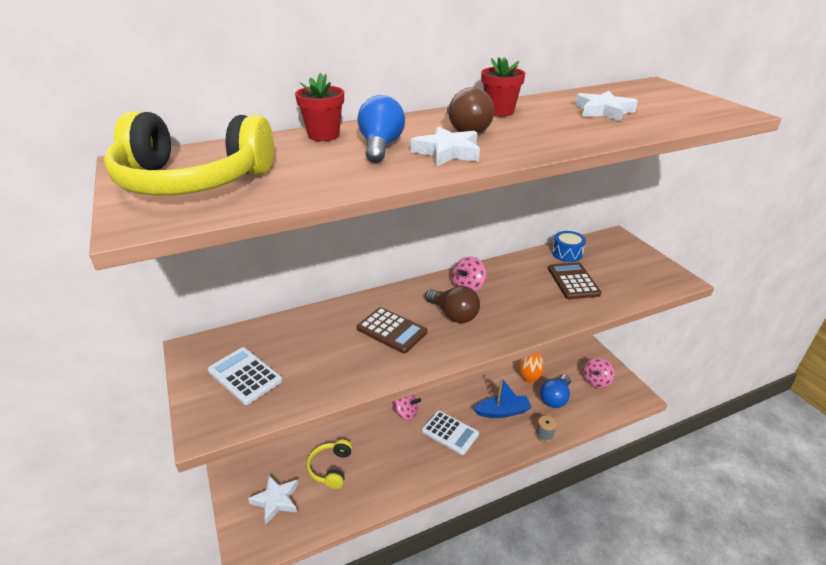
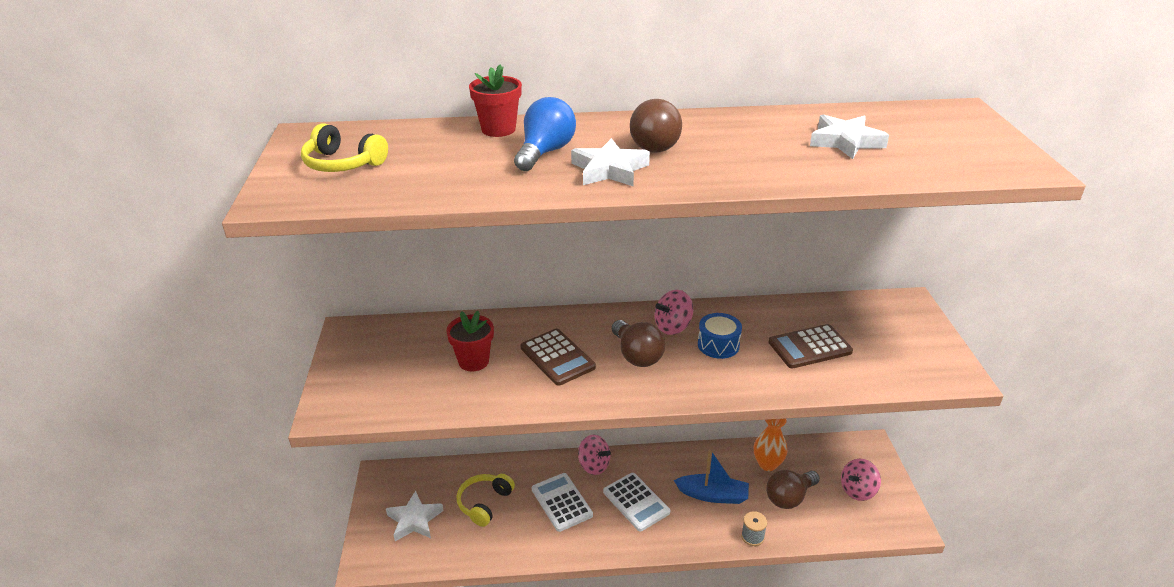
camera: 20 degrees right, 0 degrees up
yellow headphones [104,111,274,195] -> yellow headphones [301,123,388,172], size x0.53
white calculator [208,347,282,405] -> white calculator moved to [532,473,593,532]
red flower pot [481,57,525,117] -> red flower pot moved to [446,311,494,371]
blue light bulb [540,375,571,408] -> brown light bulb [766,470,820,509]
brown calculator [548,262,601,299] -> brown calculator turned 120 degrees counterclockwise [768,324,853,368]
blue drum [552,231,586,262] -> blue drum moved to [698,313,742,359]

